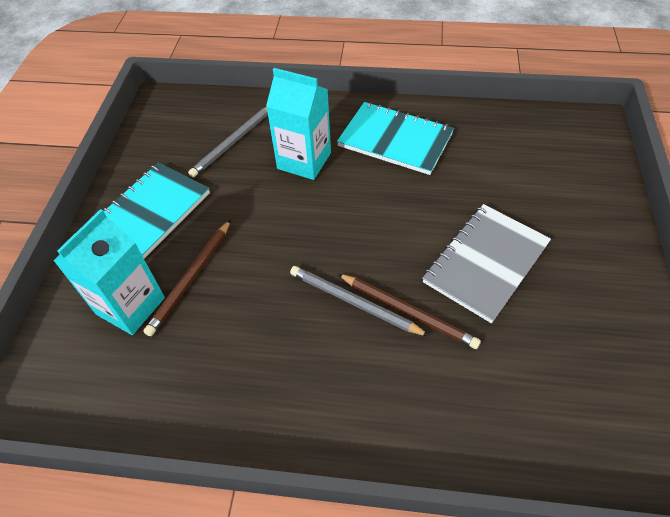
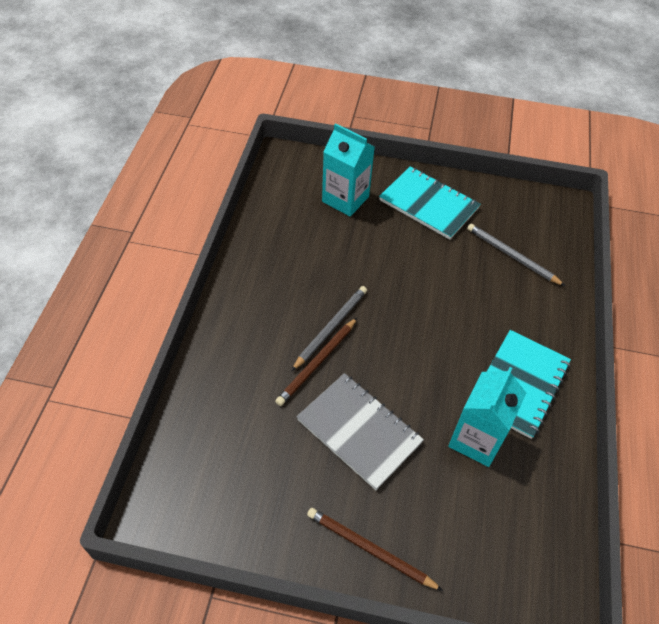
camera: 90 degrees right, 0 degrees up
brown pencil [143,220,231,336] -> brown pencil moved to [307,508,443,591]
turquoise carton [266,68,331,180] -> turquoise carton moved to [448,367,526,467]

